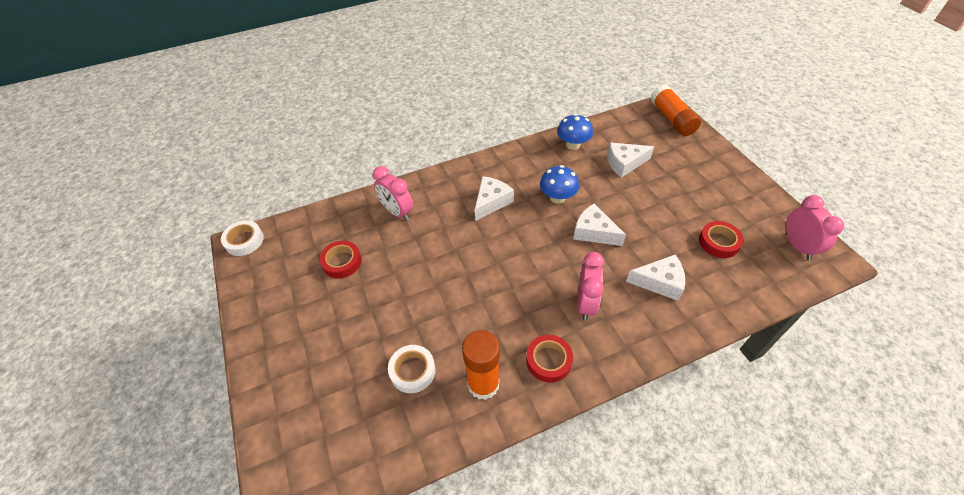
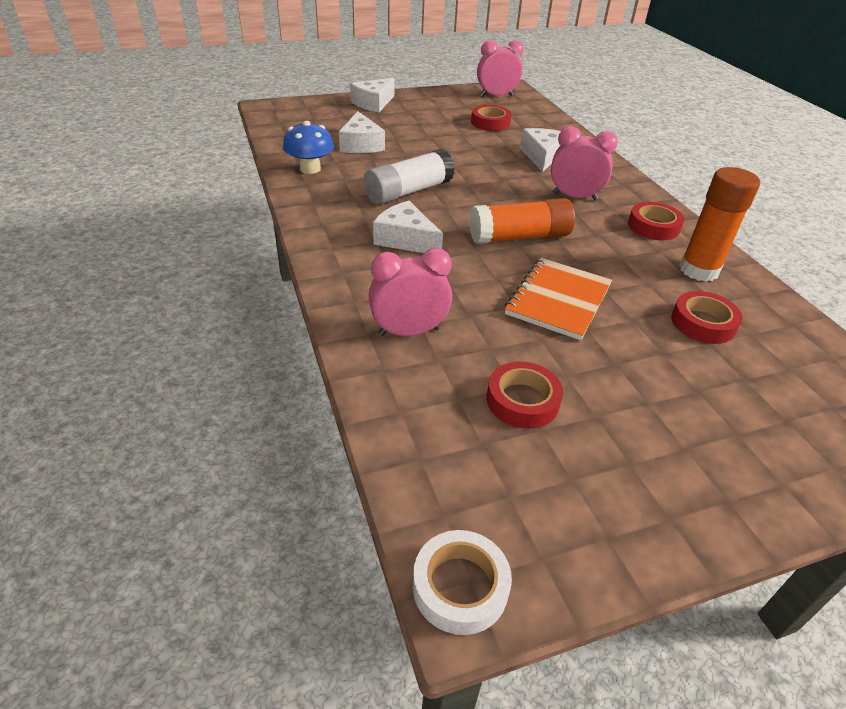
camera: 90 degrees left, 10 degrees down
pink clock [373,166,413,221] -> pink clock turned 150 degrees counterclockwise [368,248,452,336]
white tape [388,345,436,393] -> red tape [671,291,743,344]
blue mushroom [540,165,579,204] -> white glue stick [364,149,455,205]
white cheese [573,203,626,246] -> white cheese moved to [350,78,395,112]
orange glue stick [650,85,701,136] -> orange glue stick moved to [470,198,575,244]
none -> orange notebook [505,258,612,340]

